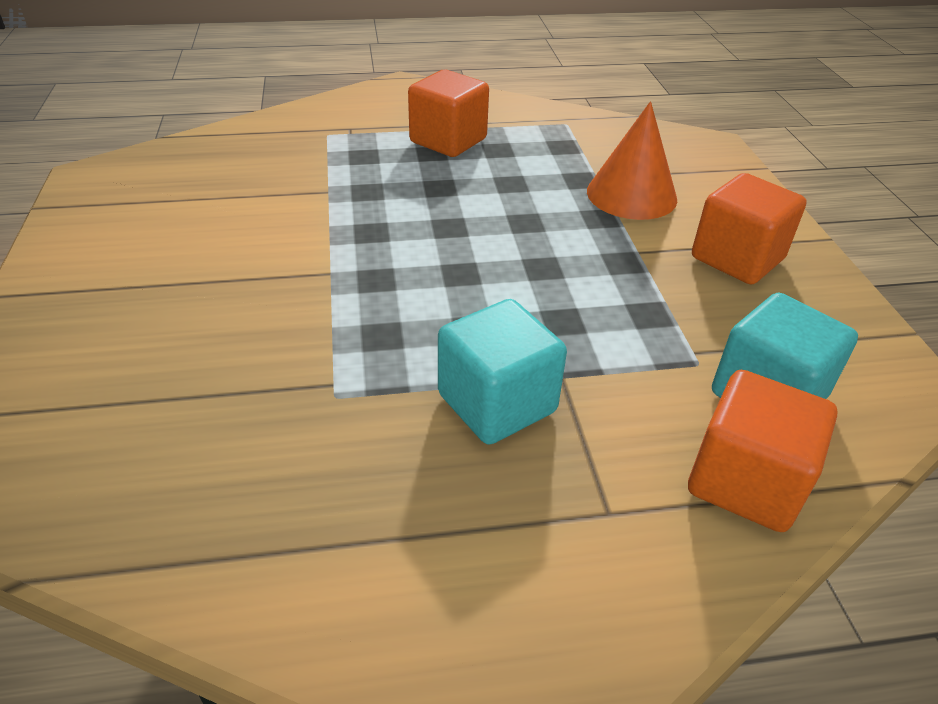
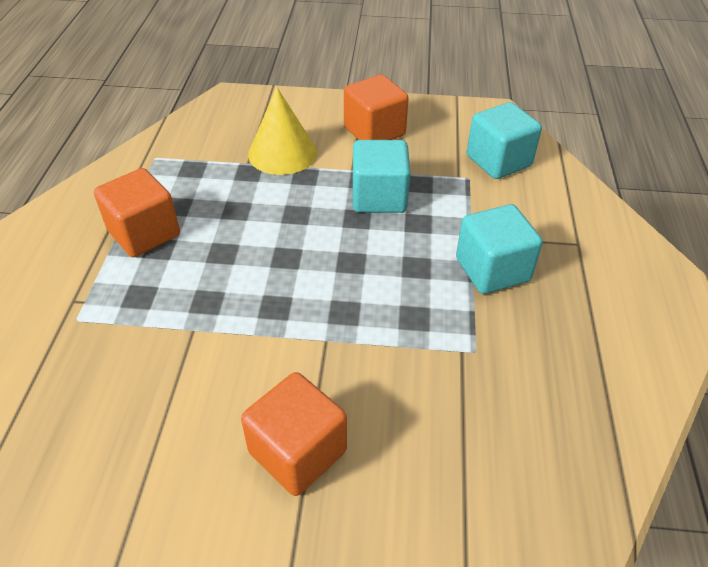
camera: 75 degrees left, 5 degrees up
orange cone [587,101,677,220] -> yellow cone [248,87,317,175]
orange cube [688,370,838,532] -> orange cube moved to [241,372,347,496]
none -> turquoise cube [353,140,411,213]

